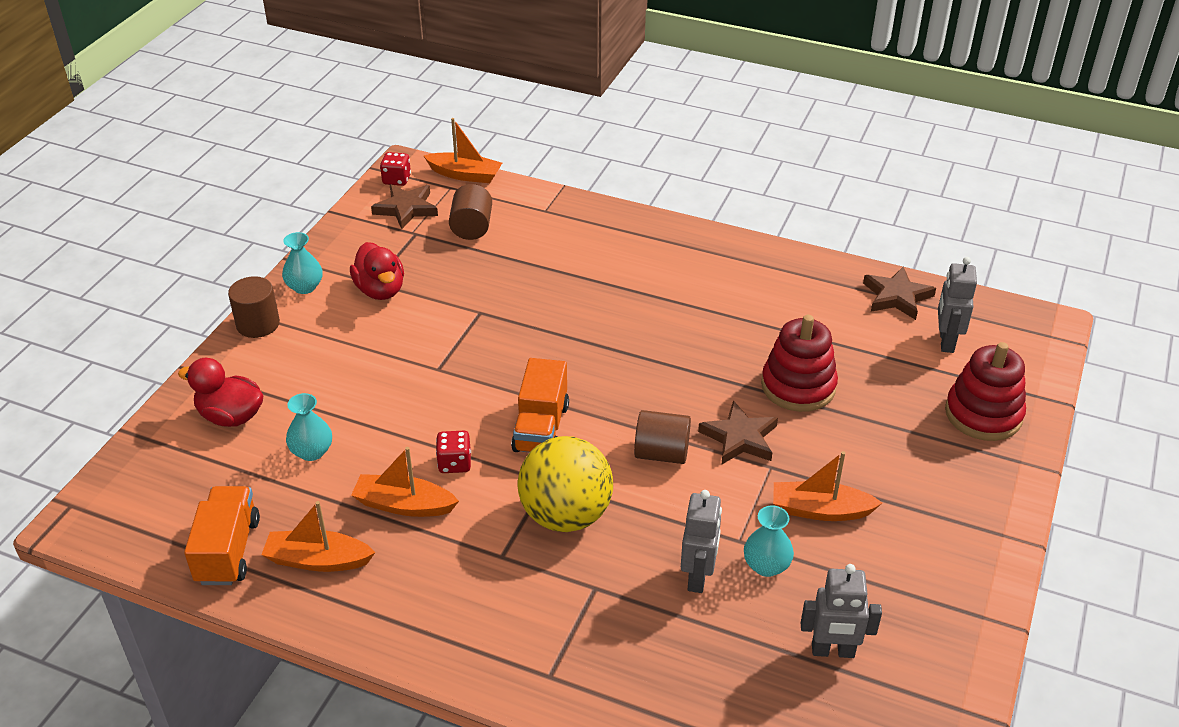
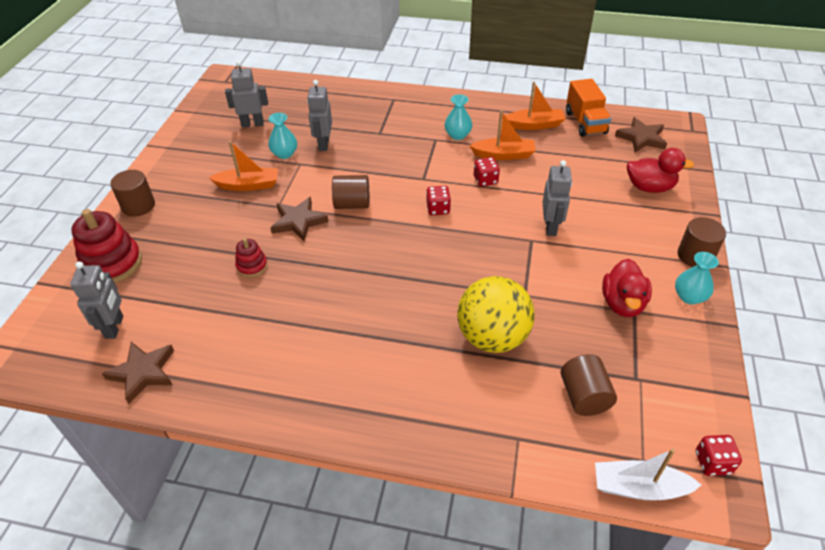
camera: 170 degrees right, 5 degrees up
turquoise vase [286,393,332,461] -> turquoise vase moved to [444,94,472,140]
red duck [350,242,404,300] -> red duck turned 135 degrees counterclockwise [602,259,652,317]
brown star [371,184,438,229] -> brown star moved to [615,117,667,153]
orange boat [424,118,502,183] -> white boat [595,448,702,500]
orange truck [511,358,569,453] -> red dice [426,186,451,215]
yellow ball [518,436,613,532] -> yellow ball moved to [457,276,535,353]
red stacking toy [761,315,838,412] -> red stacking toy [235,238,268,277], size x0.53
none -> brown cylinder [110,170,155,217]
none -> grey robot [543,160,572,236]

